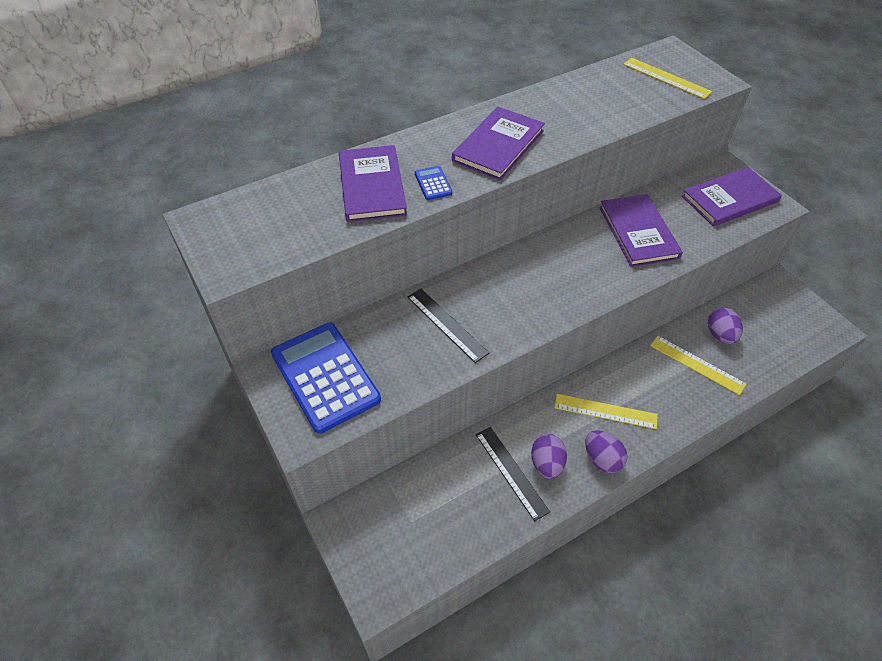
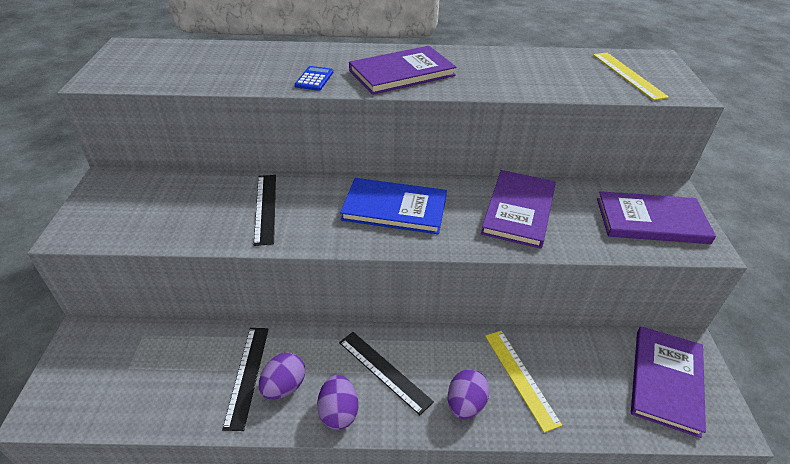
camera: 30 degrees right, 10 degrees down
blue calculator [271,323,381,434] -> none
purple book [339,145,407,222] -> purple book moved to [631,326,706,438]
yellow ruler [554,394,658,429] -> black ruler [339,332,434,415]
purple egg [708,308,743,344] -> purple egg moved to [448,369,489,419]
none -> blue book [340,178,447,234]

